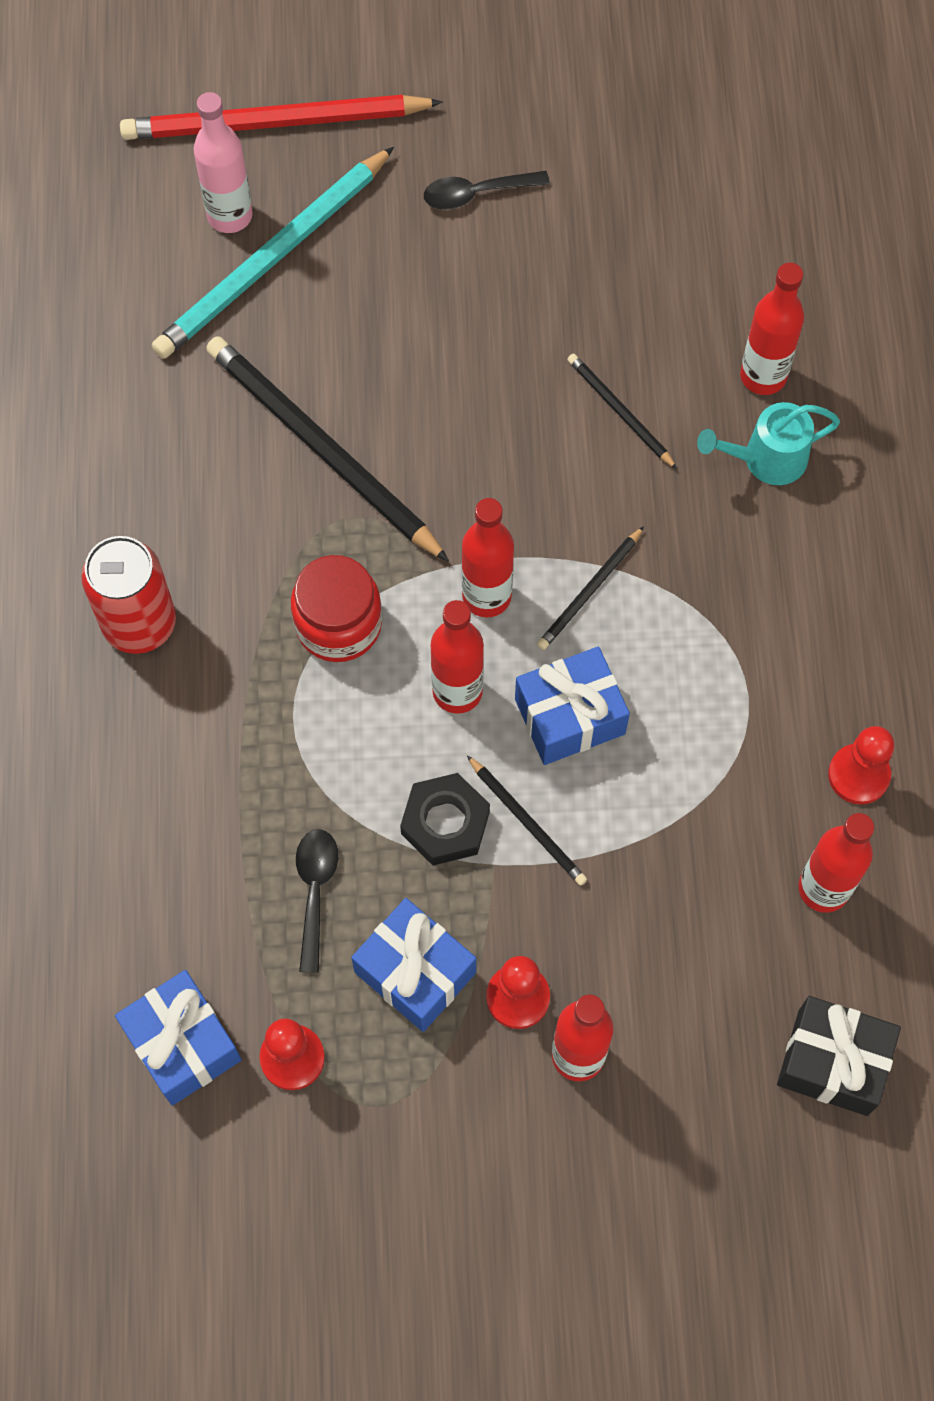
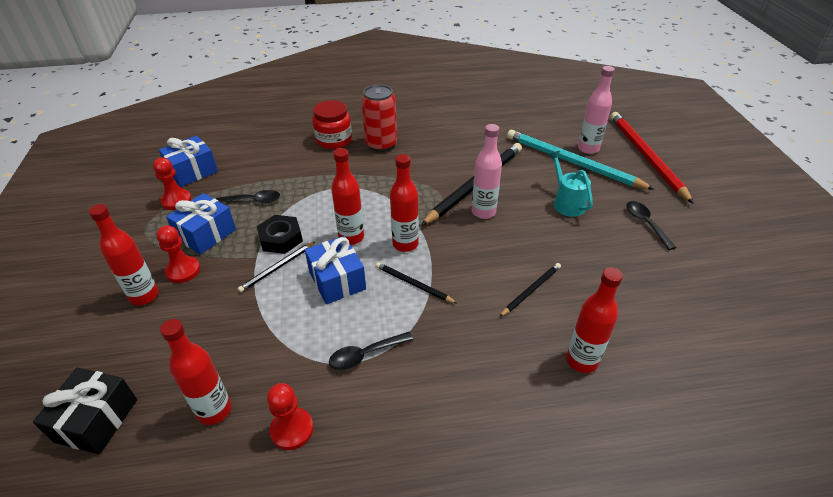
camera: 85 degrees right, 25 degrees down
red jar [291,555,382,662] -> red jar moved to [312,100,352,149]
turquoise watering can [697,402,840,485] -> turquoise watering can moved to [549,151,593,217]
none -> black spoon [329,332,413,370]
none -> pink bottle [472,124,502,219]

